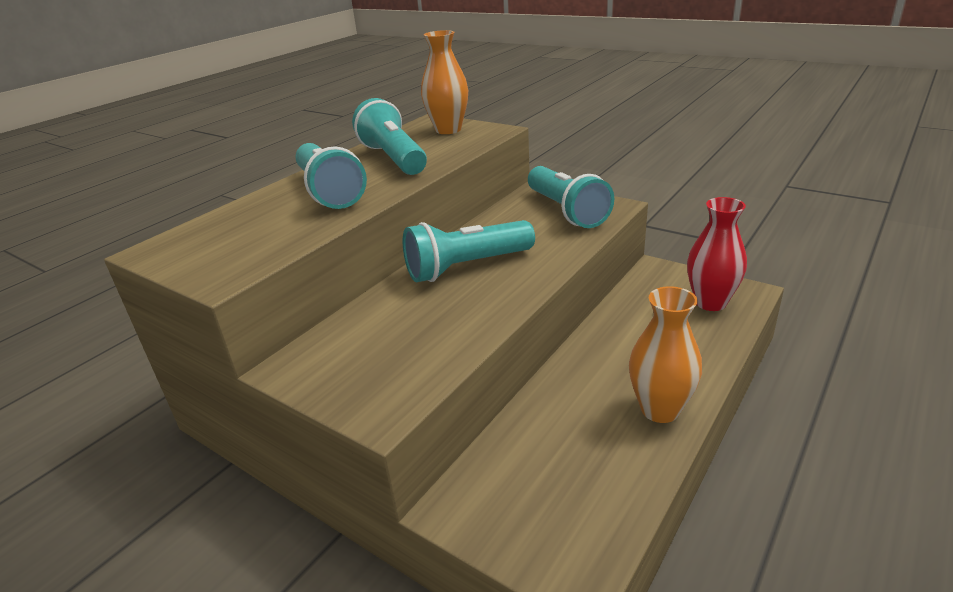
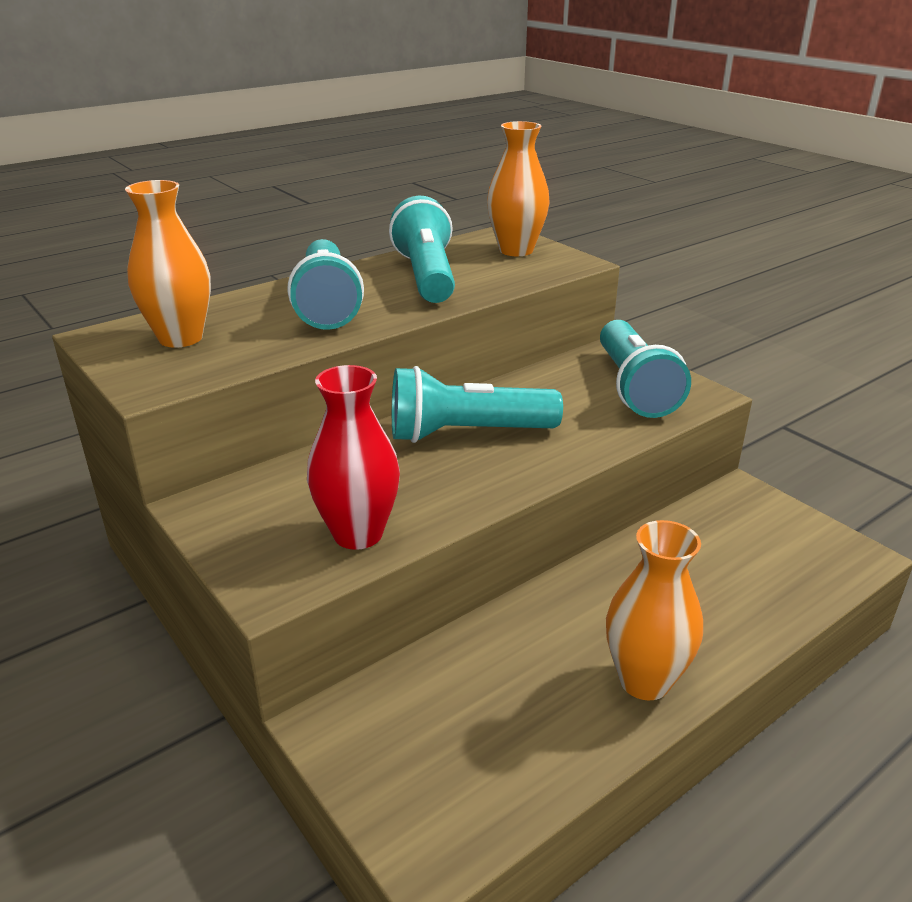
camera: 15 degrees right, 0 degrees up
red vase [687,197,747,311] -> red vase moved to [307,365,400,550]
none -> orange vase [125,180,211,348]

